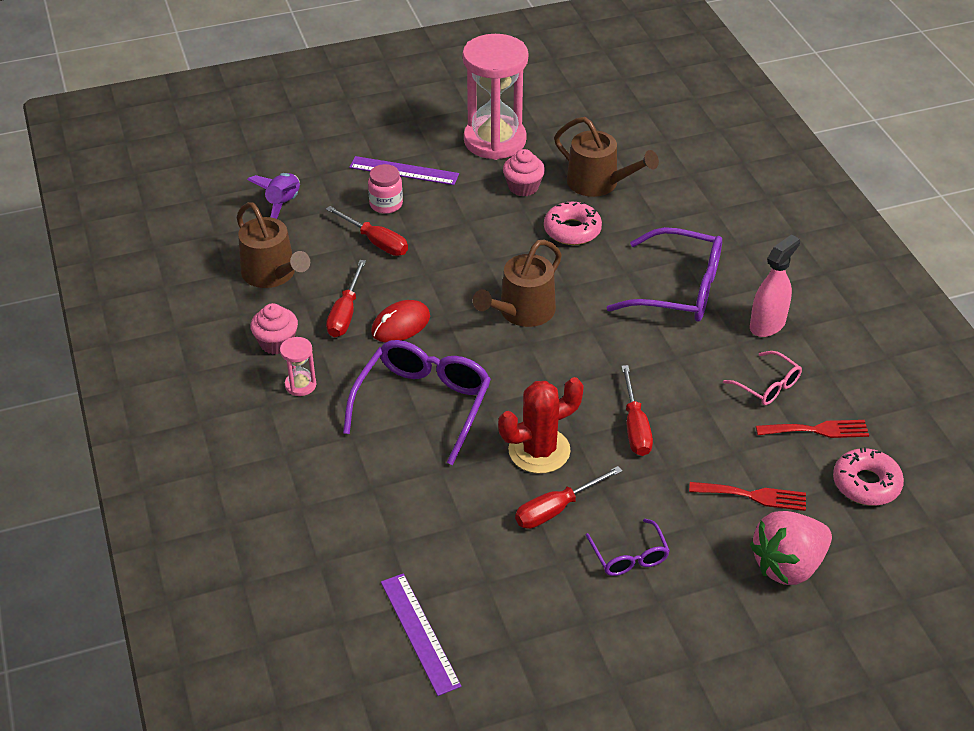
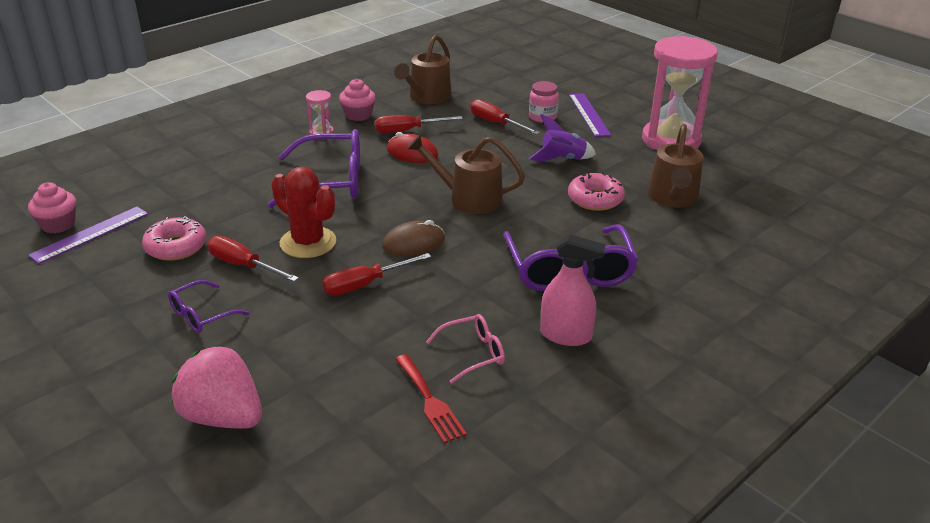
camera: 65 degrees right, 10 degrees down
purple rocket [247,173,300,219] -> purple rocket moved to [529,114,596,162]
red screwdriver [326,206,408,256] -> red screwdriver turned 120 degrees clockwise [470,99,540,135]
pink cupcake [503,149,545,196] -> pink cupcake moved to [28,182,76,233]
red fork [689,482,806,511] -> none
pink glasses [723,351,802,405] -> pink glasses turned 135 degrees counterclockwise [426,314,505,384]
pink donut [833,447,904,506] -> pink donut moved to [142,216,207,261]
none -> brown mouse [382,220,445,256]

